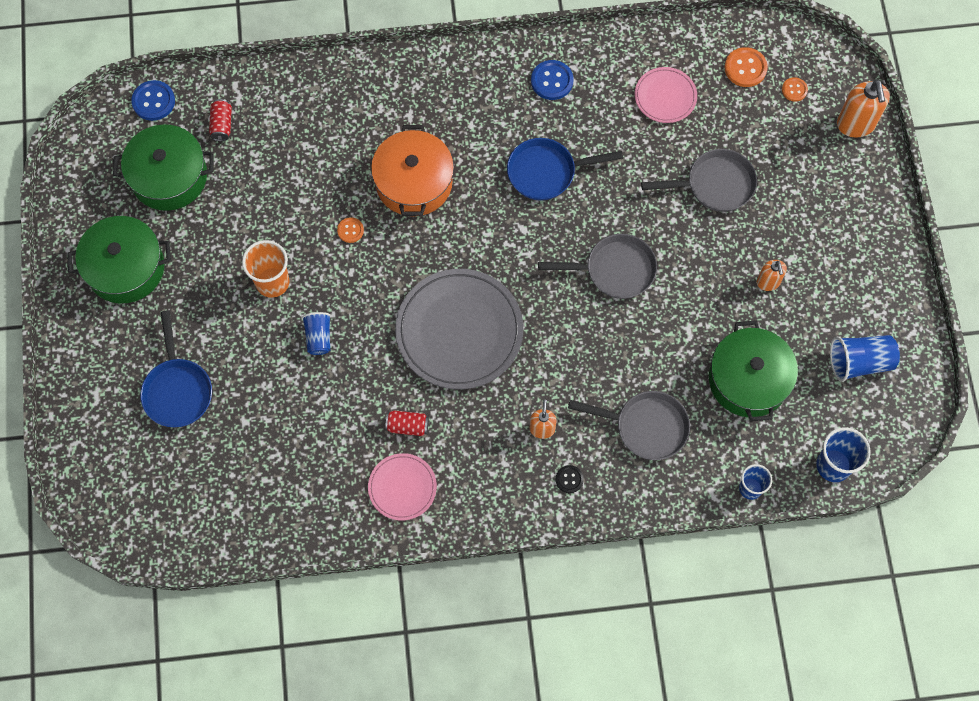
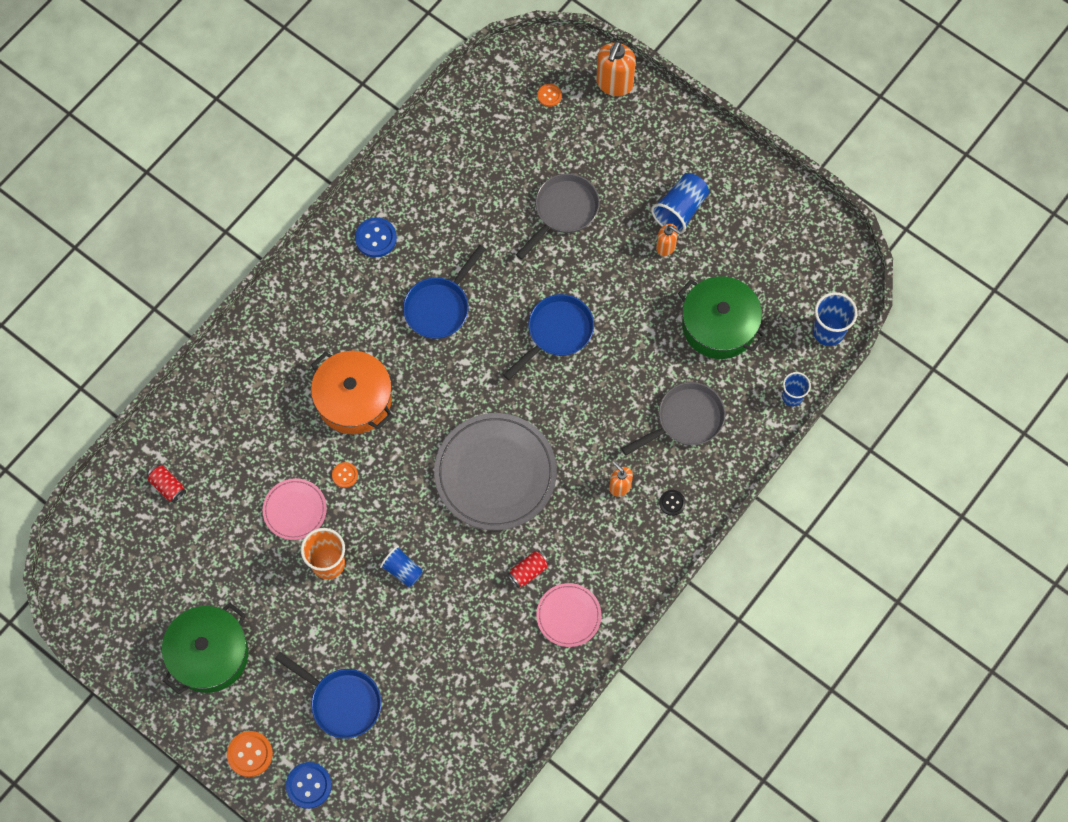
camera: 45 degrees left, 0 degrees up
green pot [113,124,214,211] -> none
blue button [131,80,175,121] -> blue button moved to [286,762,332,809]
grey pan [538,234,657,299] -> blue pan [503,294,594,380]
pink plate [635,67,697,123] -> pink plate moved to [263,478,327,540]
orange button [725,47,768,87] -> orange button moved to [227,731,273,777]
blue cup [830,335,900,382] -> blue cup moved to [651,173,709,234]
orange soap dispenser [837,79,890,138] -> orange soap dispenser turned 75 degrees clockwise [596,41,636,96]

